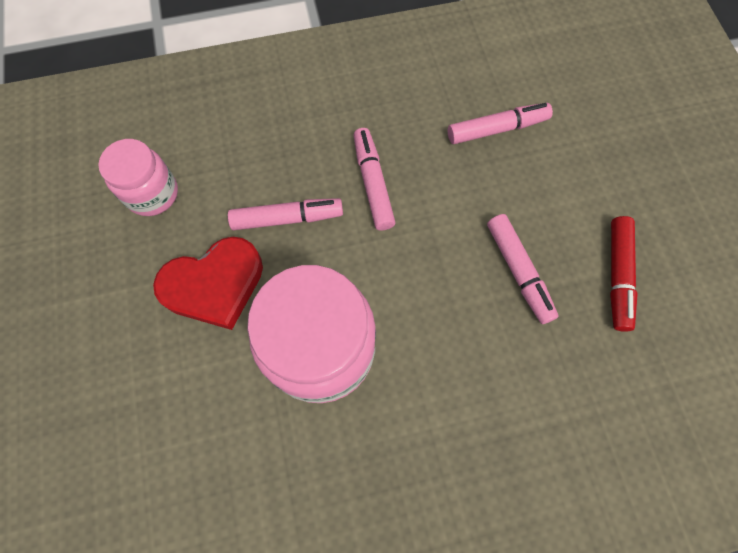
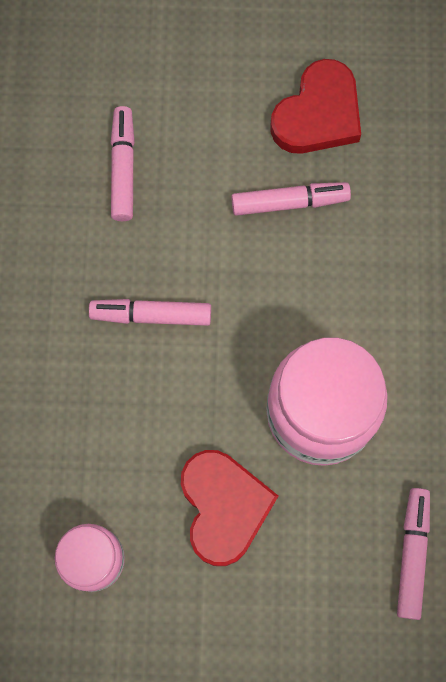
camera: 75 degrees left, 5 degrees up
pink marker [228,198,343,230] -> pink marker moved to [397,488,430,620]
red marker [610,216,638,332] -> red heart [270,59,361,154]

